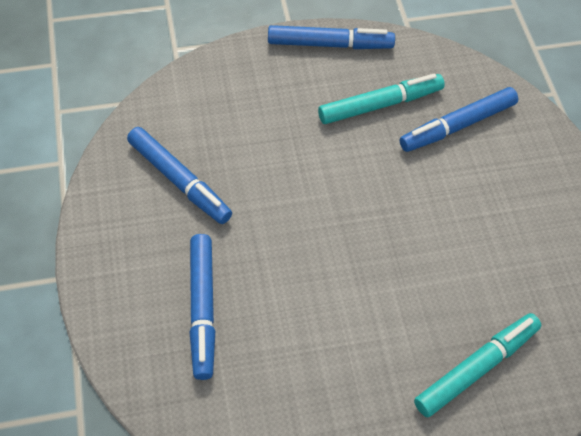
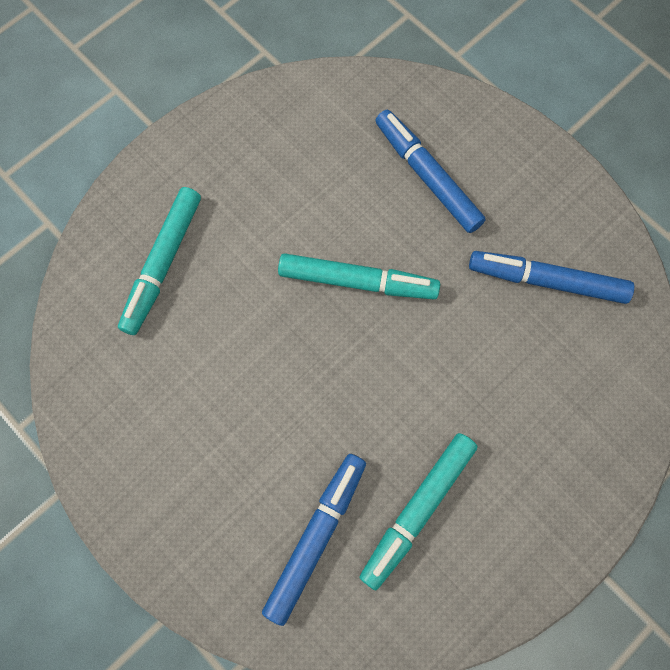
camera: 150 degrees right, 15 degrees up
blue marker [268,25,395,49] -> none
none -> turquoise marker [278,253,440,299]

